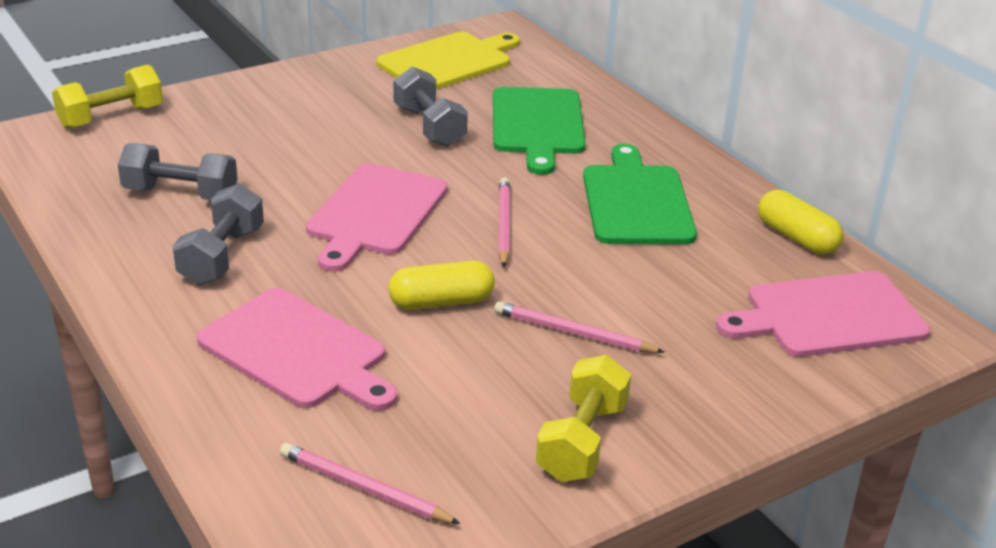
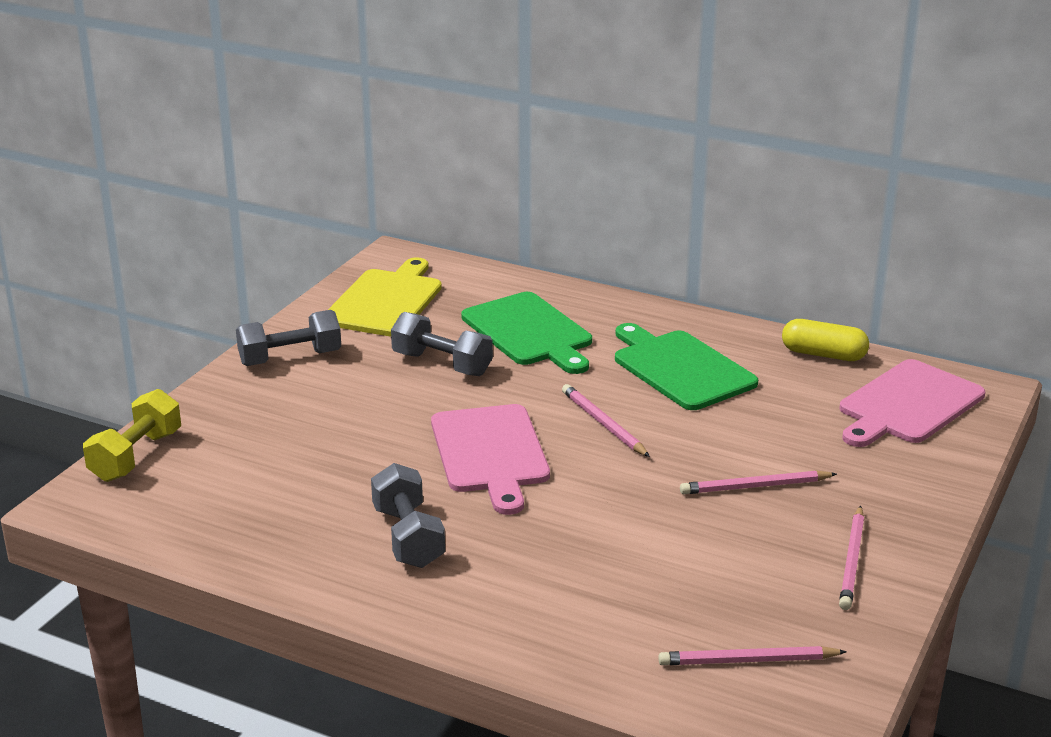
camera: 30 degrees left, 5 degrees down
grey dumbbell [118,143,237,200] -> grey dumbbell moved to [236,310,341,366]
pink cutting board [197,288,397,411] -> none
yellow capsule [389,260,495,310] -> none
yellow dumbbell [536,355,631,482] -> pink pencil [839,506,864,610]

